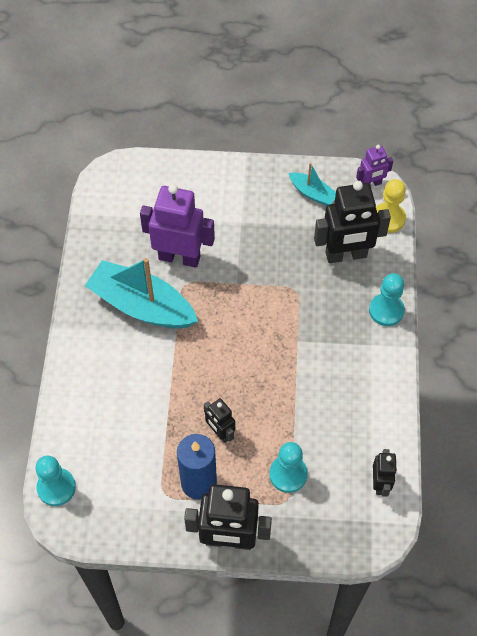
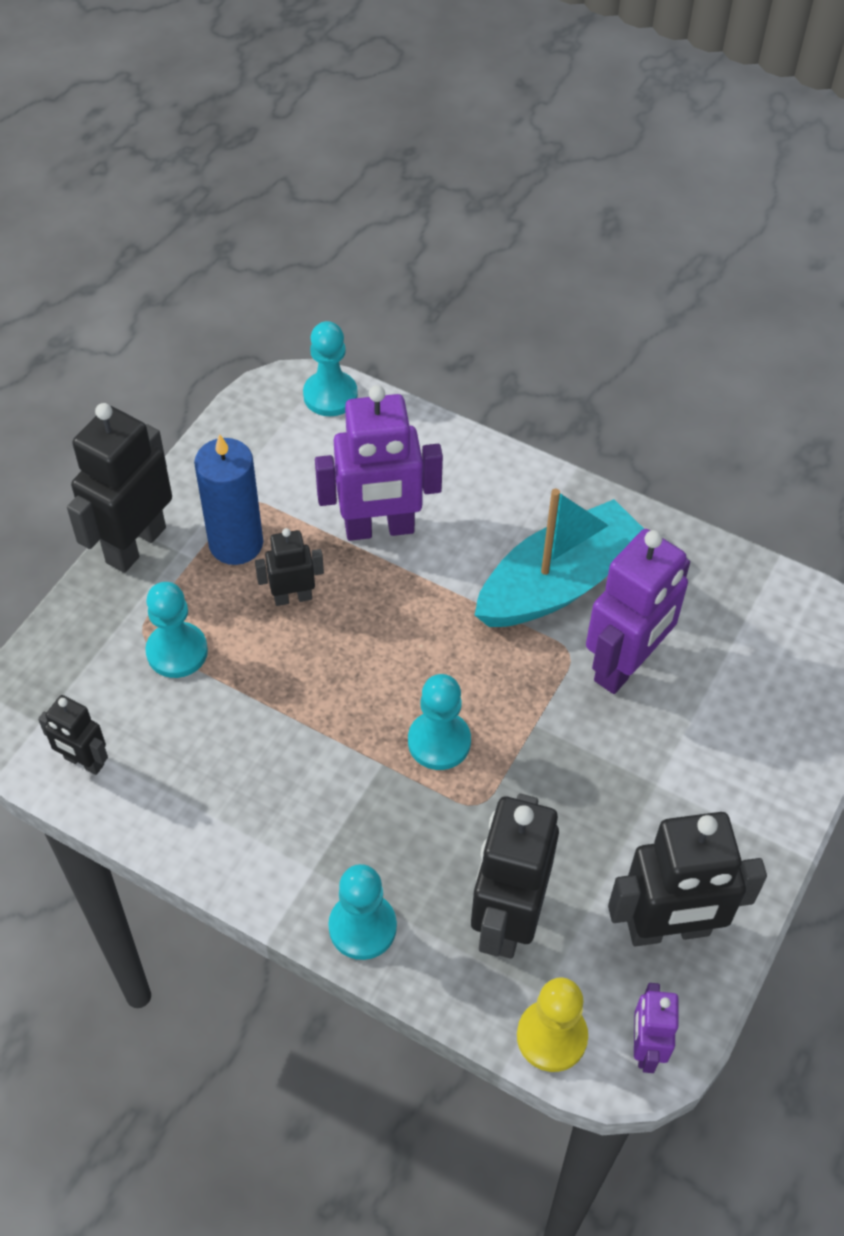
camera: 115 degrees right, 5 degrees down
turquoise boat [289,163,336,206] -> black robot [608,812,767,946]
none -> purple robot [315,385,443,541]
none -> turquoise pawn [408,674,471,770]

